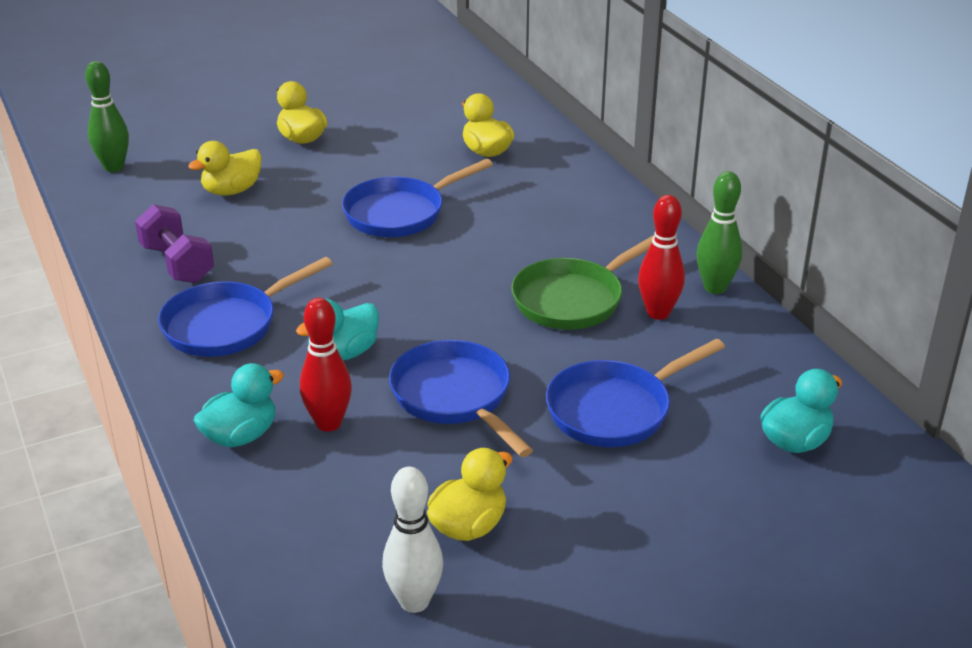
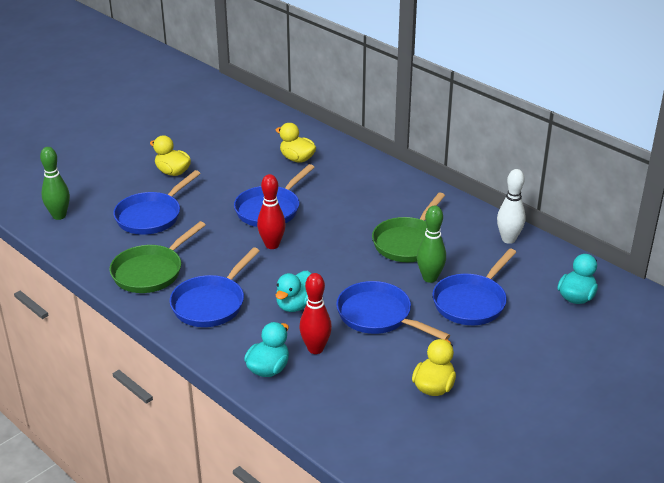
camera: 20 degrees left, 0 degrees up
purple dumbbell [135,204,214,283] -> green pan [110,221,206,293]
yellow duck [188,141,262,195] -> blue pan [113,170,201,235]
white bowling pin [382,466,443,613] -> white bowling pin moved to [497,169,526,244]
red bowling pin [638,195,685,320] -> red bowling pin moved to [257,174,286,249]
green bowling pin [697,171,742,294] -> green bowling pin moved to [417,206,446,283]

